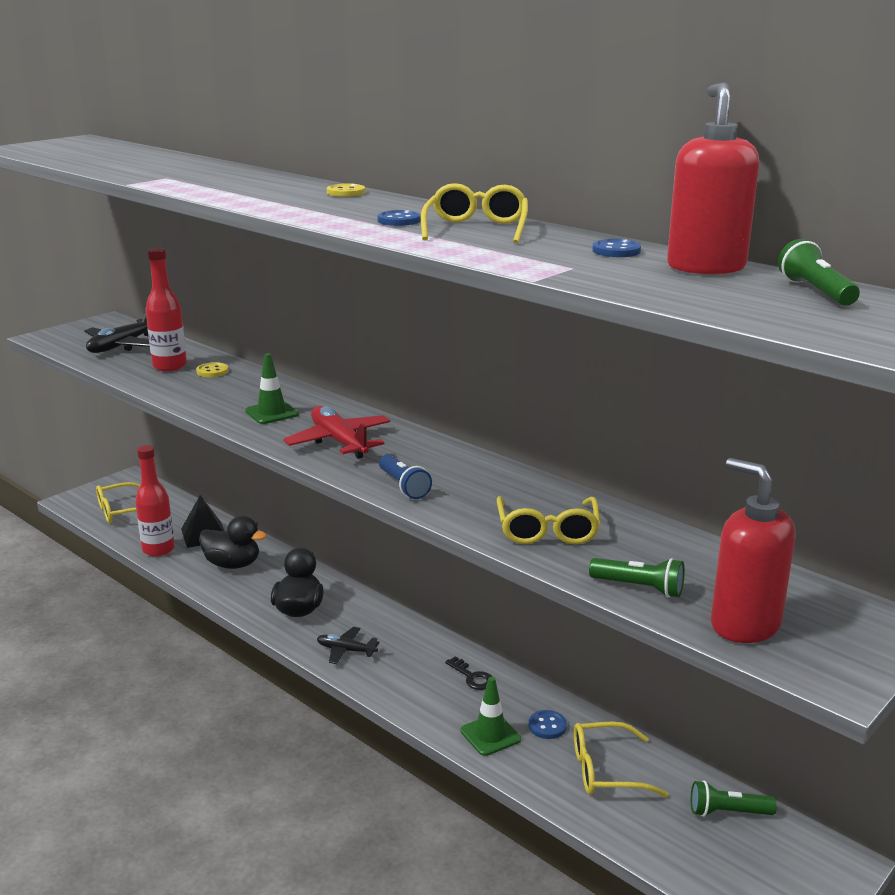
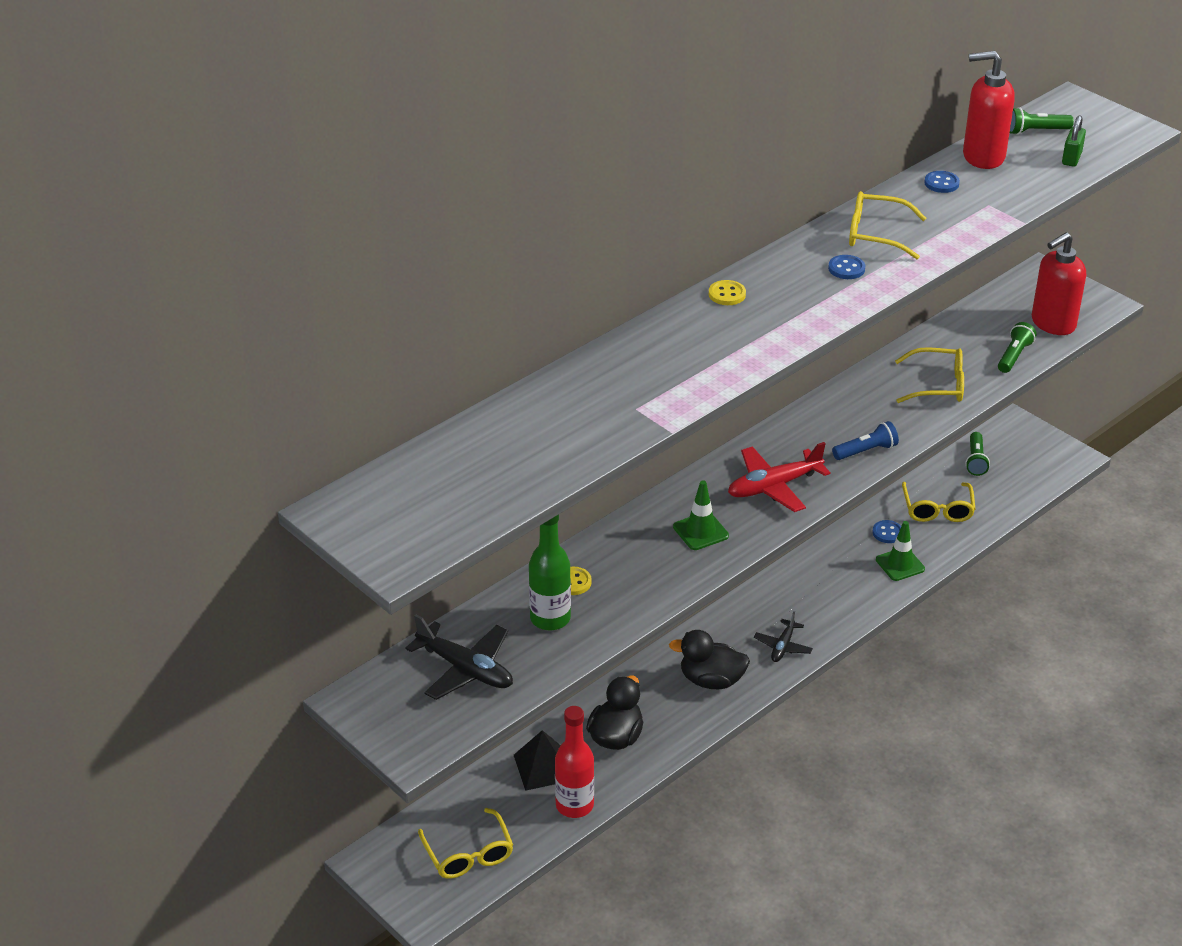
camera: 85 degrees left, 15 degrees up
red bottle [145,247,187,371] -> green bottle [529,515,571,630]
black key [445,656,492,690] -> none
none -> green padlock [1062,115,1086,167]

